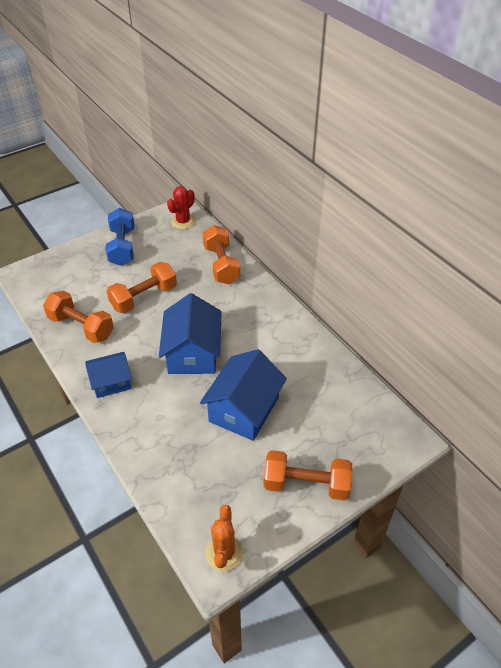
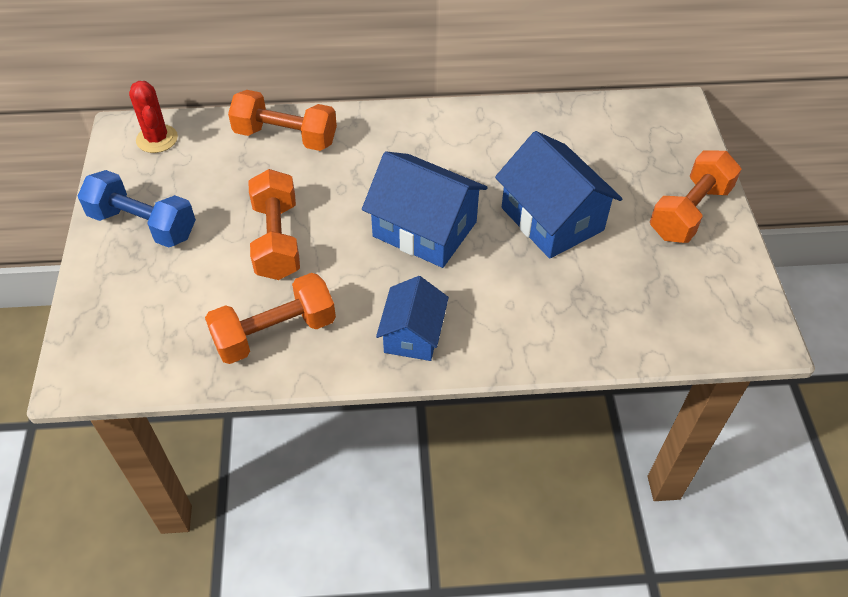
camera: 60 degrees left, 5 degrees up
orange cactus [206,505,243,572] -> none

